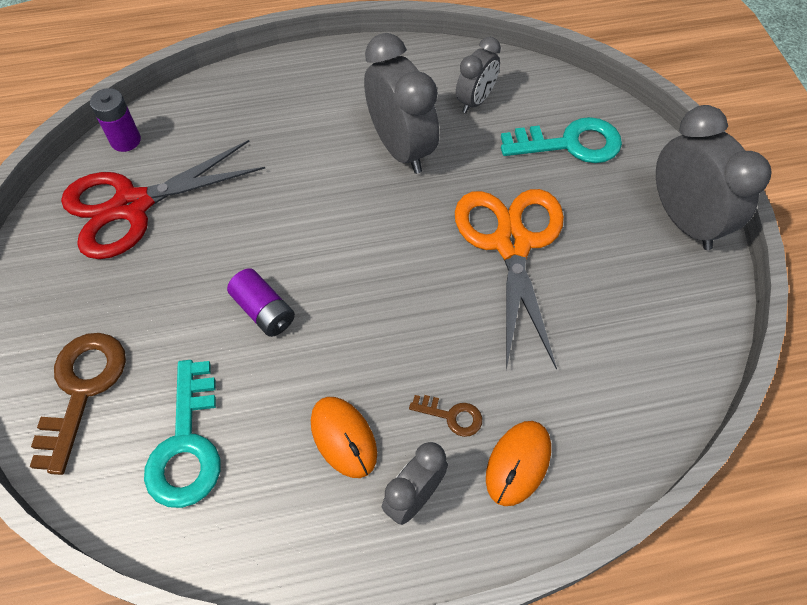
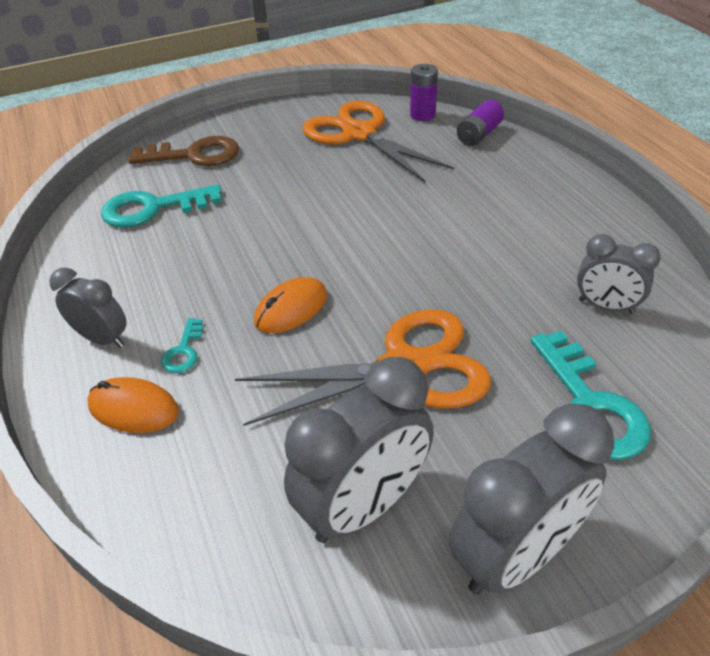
camera: 80 degrees right, 15 degrees down
red scissors [61,140,265,259] -> orange scissors [303,101,454,183]
purple battery [227,268,295,337] -> purple battery moved to [457,100,504,146]
orange mouse [311,397,377,478] -> orange mouse moved to [254,277,327,333]
grey clock [364,33,439,174] -> grey clock moved to [284,357,434,543]
brown key [409,395,482,437] -> turquoise key [161,318,203,373]

